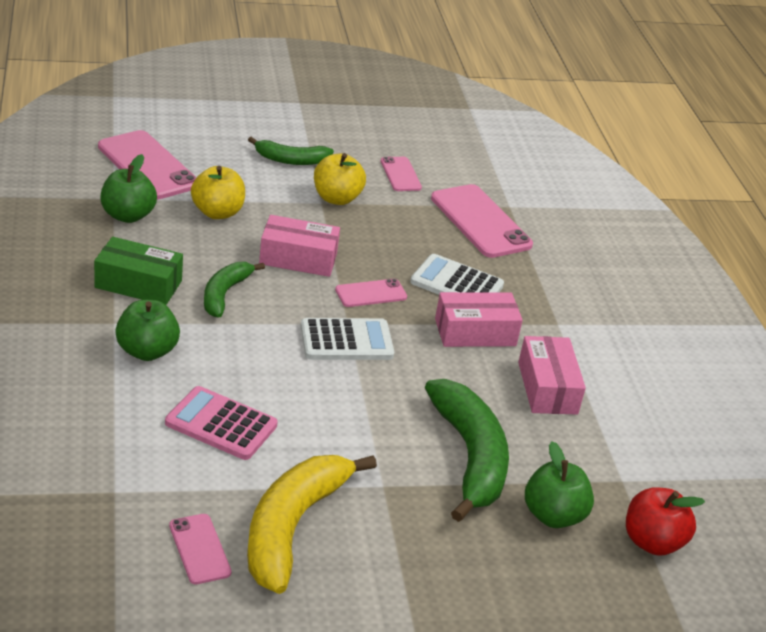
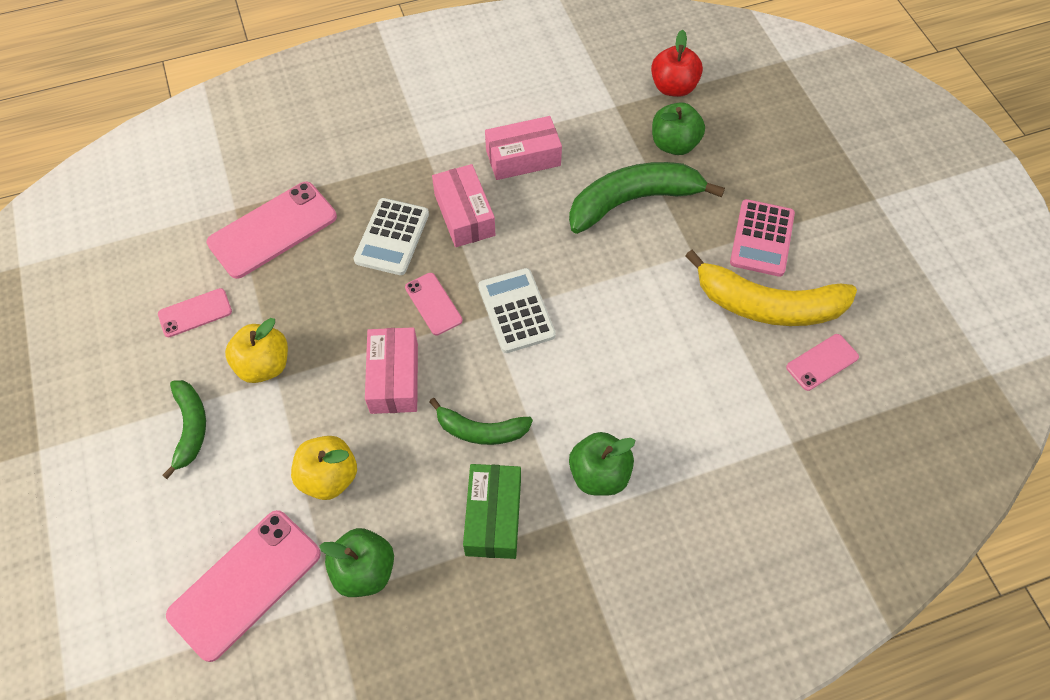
camera: 95 degrees left, 25 degrees up
pink calculator [165,386,278,460] -> pink calculator moved to [730,199,795,277]

